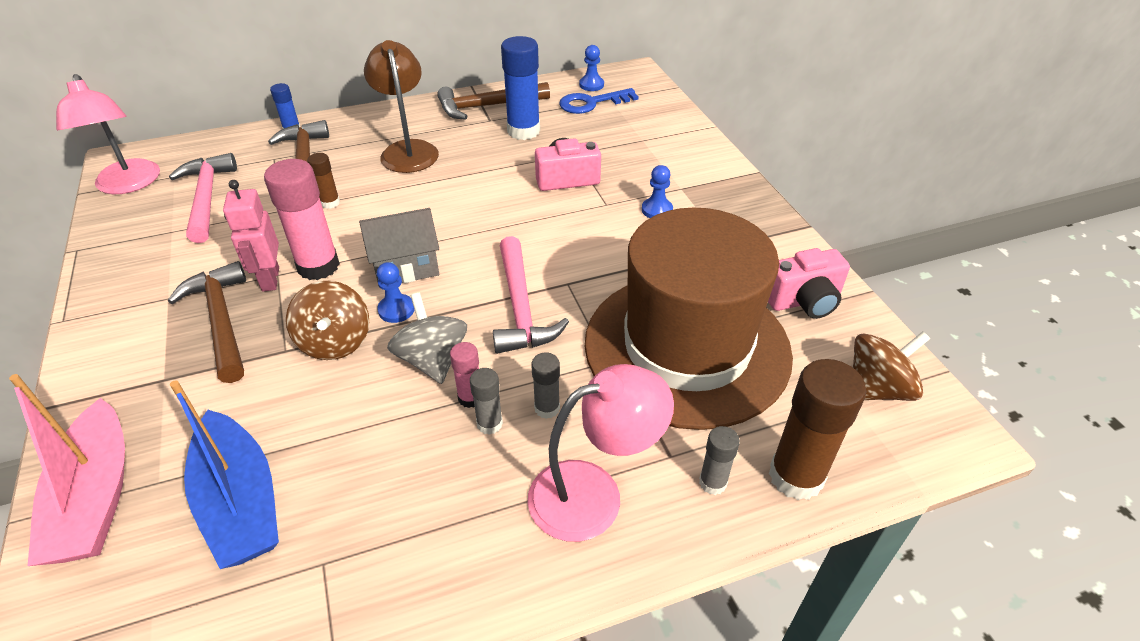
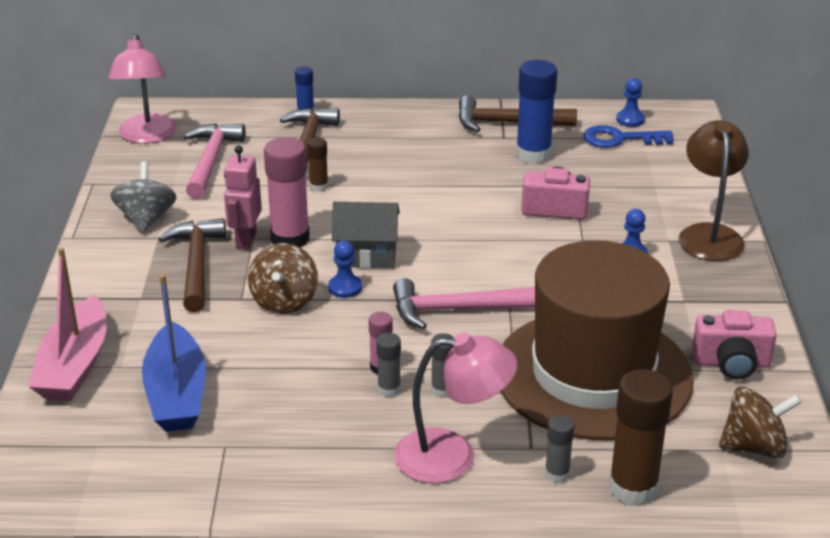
camera: 20 degrees right, 10 degrees down
brown lamp [364,40,439,173] -> brown lamp moved to [679,120,749,261]
grey spinning top [387,293,467,384] -> grey spinning top moved to [110,161,176,234]
pink hammer [493,236,569,354] -> pink hammer turned 75 degrees clockwise [393,278,535,329]

